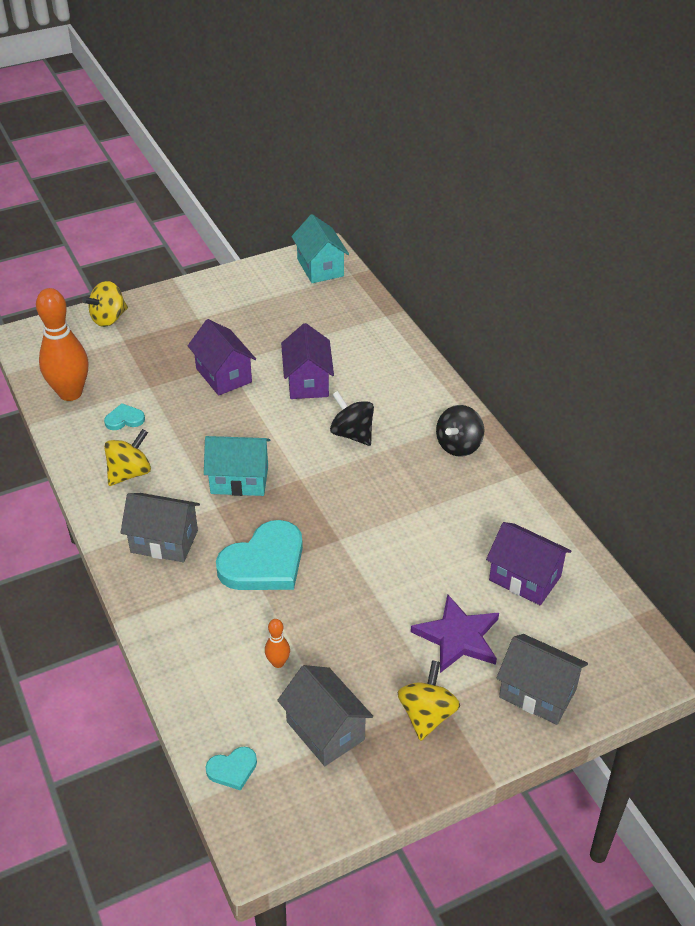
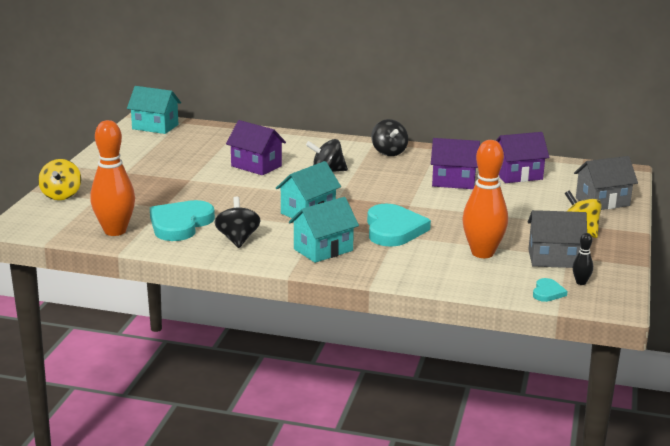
camera: 50 degrees left, 20 degrees down
turquoise heart [104,403,145,430] -> turquoise heart [150,200,215,241], size x2.14
yellow spinning top [104,429,151,486] -> black spinning top [215,196,261,248]
grey house [121,493,200,562] -> turquoise house [289,197,359,263]
purple house [188,319,256,396] -> purple house moved to [431,138,480,189]
orange bowling pin [265,619,290,668] -> orange bowling pin [462,140,508,258], size x2.32
purple star [411,594,499,673] -> none
none -> black bowling pin [573,233,593,285]

